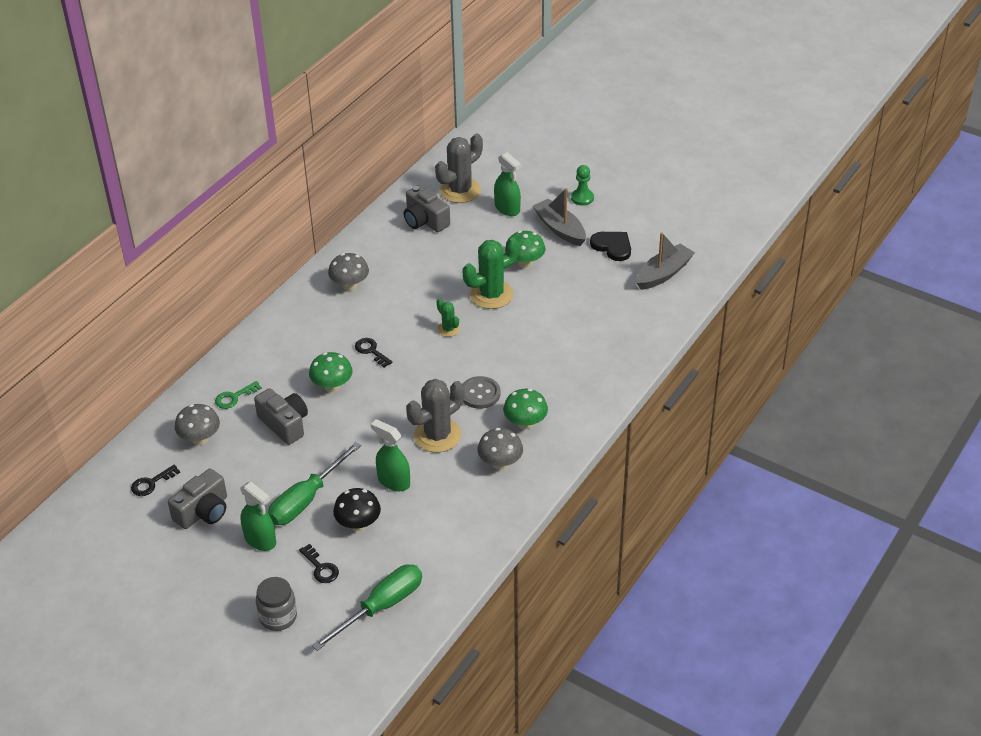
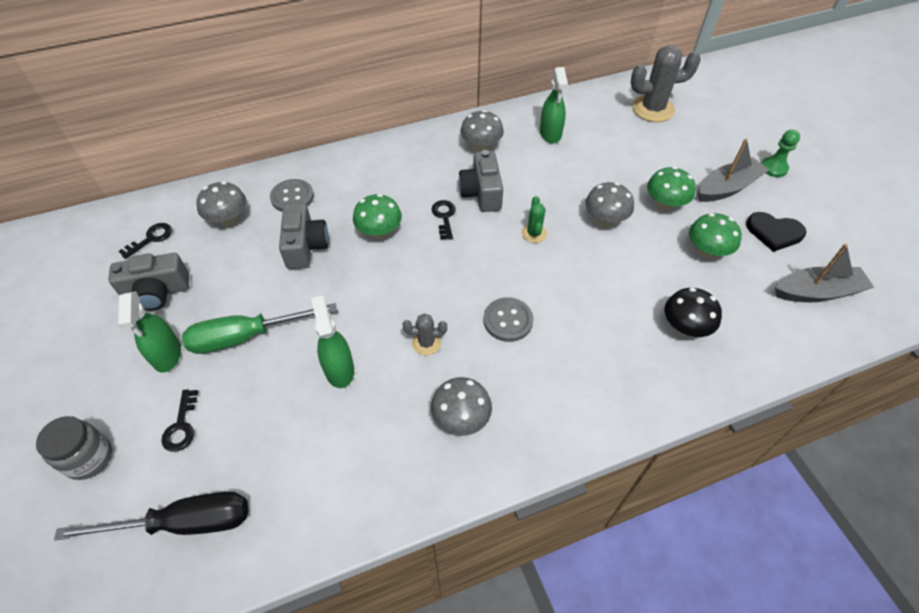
camera: 35 degrees right, 10 degrees up
black key [131,465,180,496] -> black key turned 135 degrees clockwise [118,223,172,259]
green key [215,381,262,409] -> grey button [270,179,314,212]
green screwdriver [312,564,422,651] -> black screwdriver [54,492,248,541]
black mushroom [333,488,381,531] -> black mushroom moved to [665,288,722,337]
grey camera [404,185,450,232] -> grey camera moved to [459,150,503,212]
grey cactus [406,379,465,453] -> grey cactus [403,314,447,355], size x0.50
green cactus [463,237,519,309] -> grey mushroom [585,182,634,227]
green spray bottle [494,152,521,216] -> green spray bottle moved to [540,67,568,143]
green mushroom [503,389,548,430] -> green mushroom moved to [689,213,742,259]
grey boat [533,188,586,246] -> grey boat turned 60 degrees clockwise [698,138,769,202]
black heart [590,232,631,261] -> black heart turned 120 degrees clockwise [746,212,806,252]

